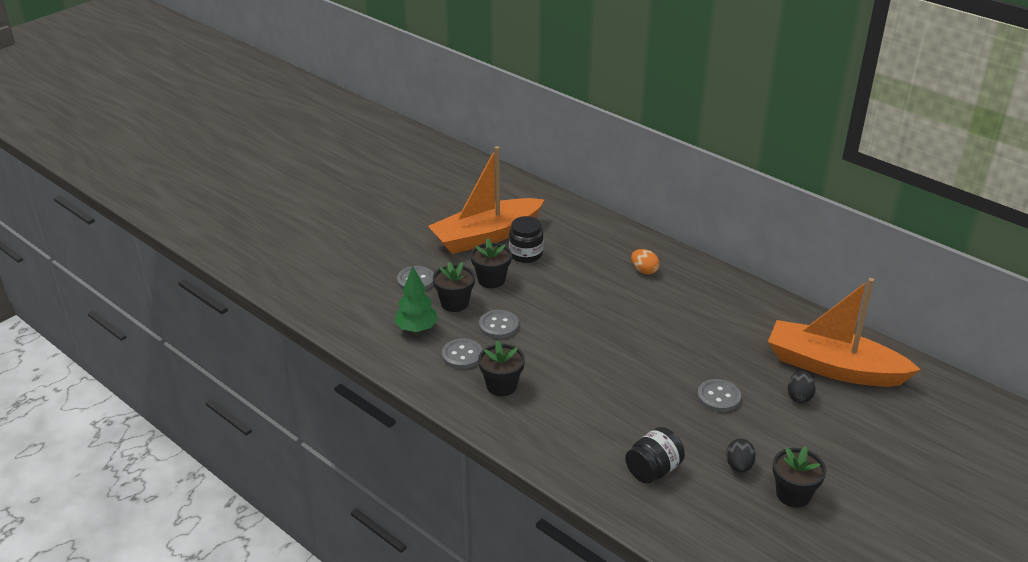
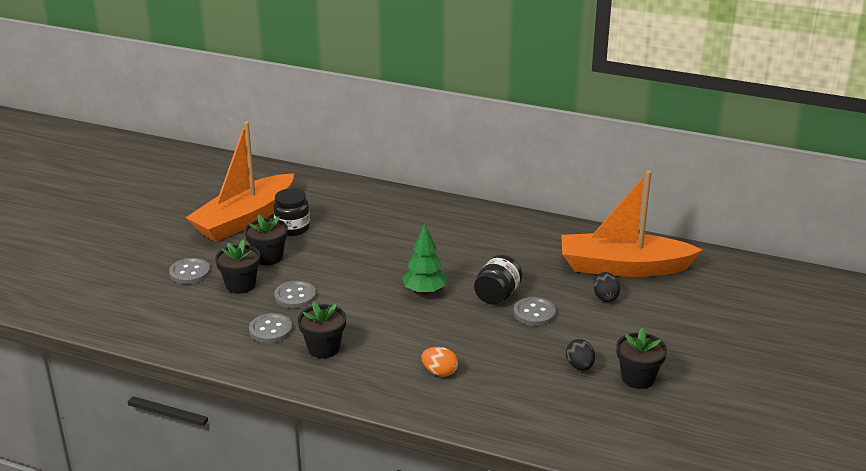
camera: 20 degrees left, 5 degrees down
green tree [394,266,438,333] -> green tree moved to [402,223,447,295]
black jar [625,427,685,484] -> black jar moved to [474,255,523,305]
orange egg [631,249,660,275] -> orange egg moved to [421,347,458,377]

